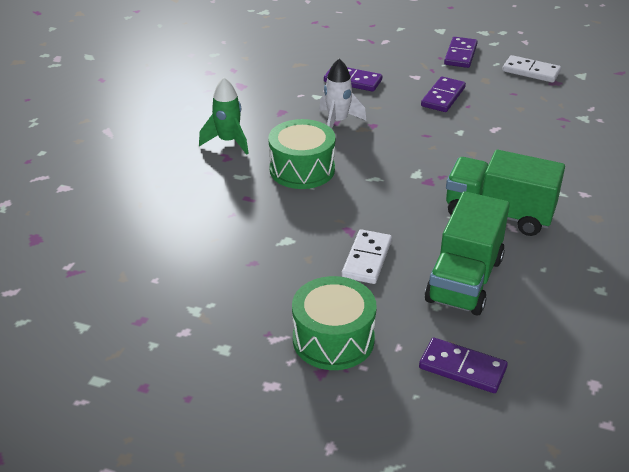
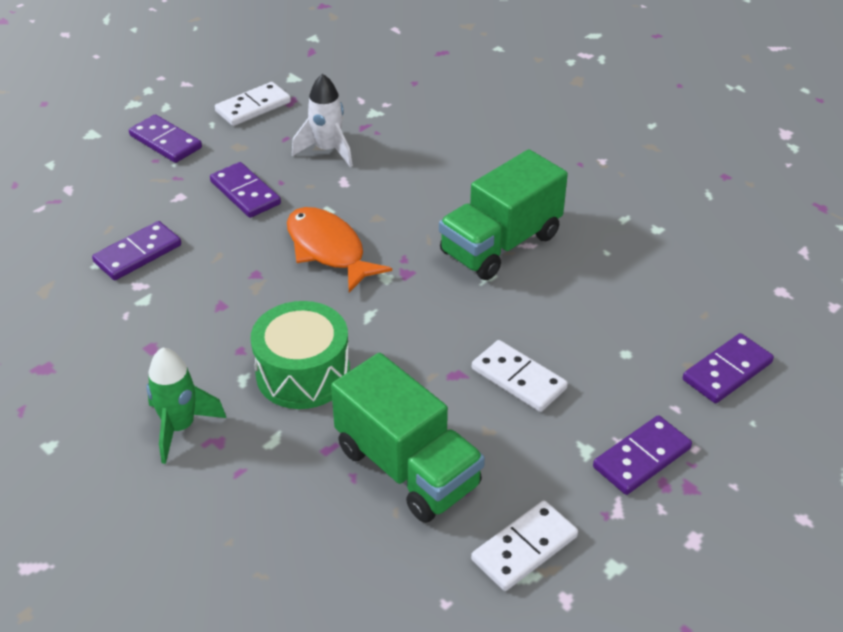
camera: 65 degrees left, 5 degrees up
green drum [292,276,377,370] -> purple domino [593,415,692,495]
white rocket [319,58,367,129] -> white rocket moved to [292,74,353,167]
green truck [425,191,510,316] -> green truck moved to [331,353,485,523]
none -> orange fish [287,207,392,292]
none -> white domino [471,500,578,591]

